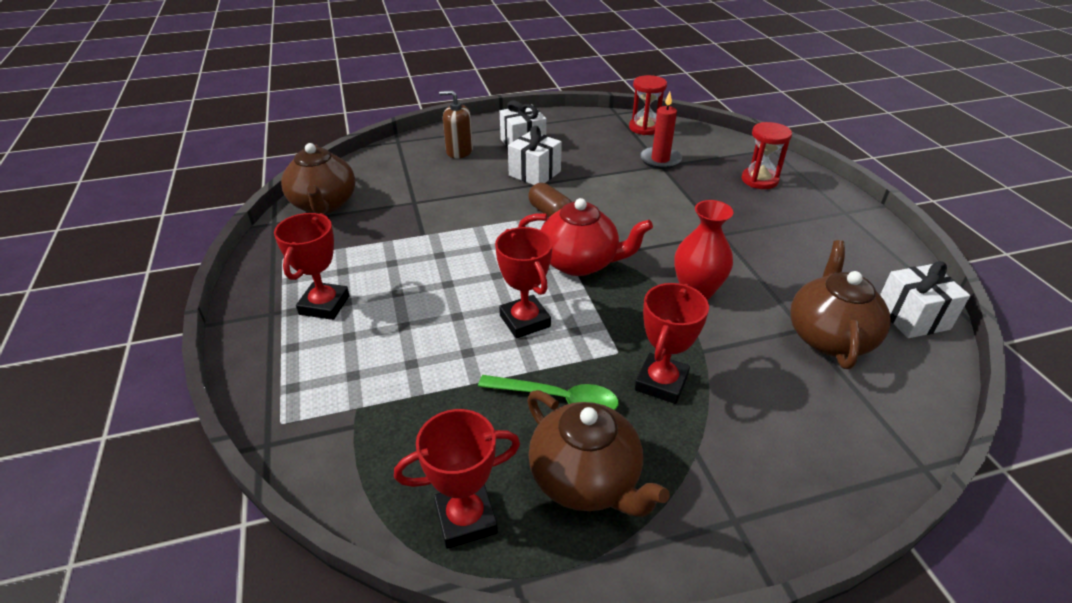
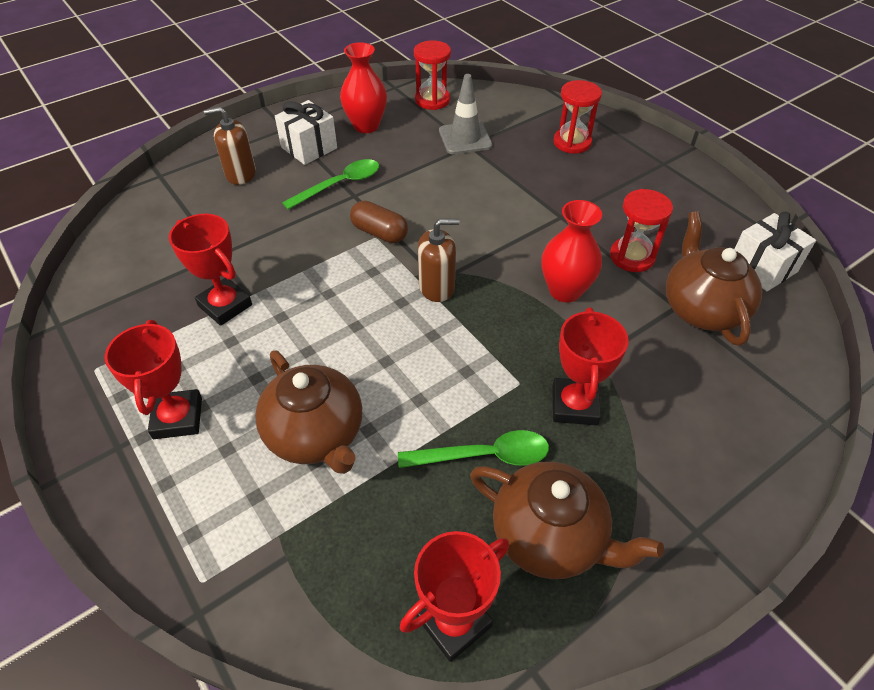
camera: 20 degrees left, 10 degrees up
brown teapot [281,143,356,214] -> brown teapot moved to [255,350,362,474]
red trophy [495,227,553,339] -> red trophy moved to [169,214,252,326]
white gift [508,126,562,185] -> green spoon [282,159,379,210]
red teapot [518,198,653,276] -> brown soap dispenser [418,219,460,302]
red candle [640,92,682,169] -> grey traffic cone [439,74,492,154]
none -> red vase [340,42,387,133]
none -> red hourglass [610,189,673,272]

